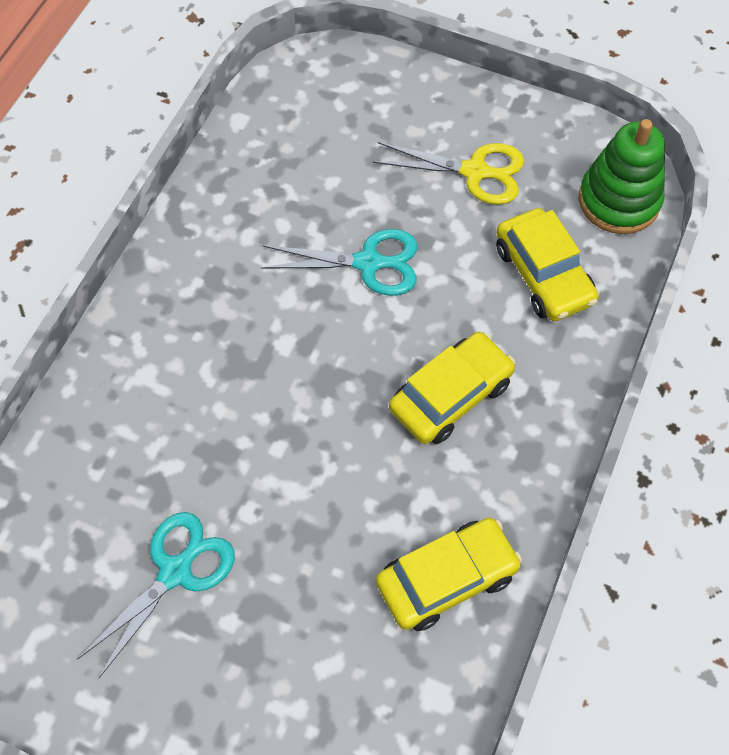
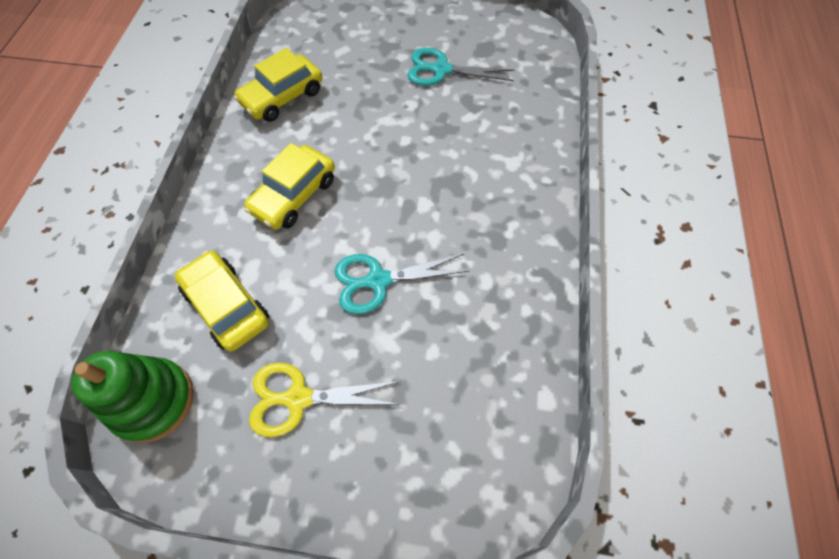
camera: 165 degrees right, 0 degrees up
turquoise scissors [77,512,235,678] -> turquoise scissors turned 75 degrees clockwise [407,48,514,86]

